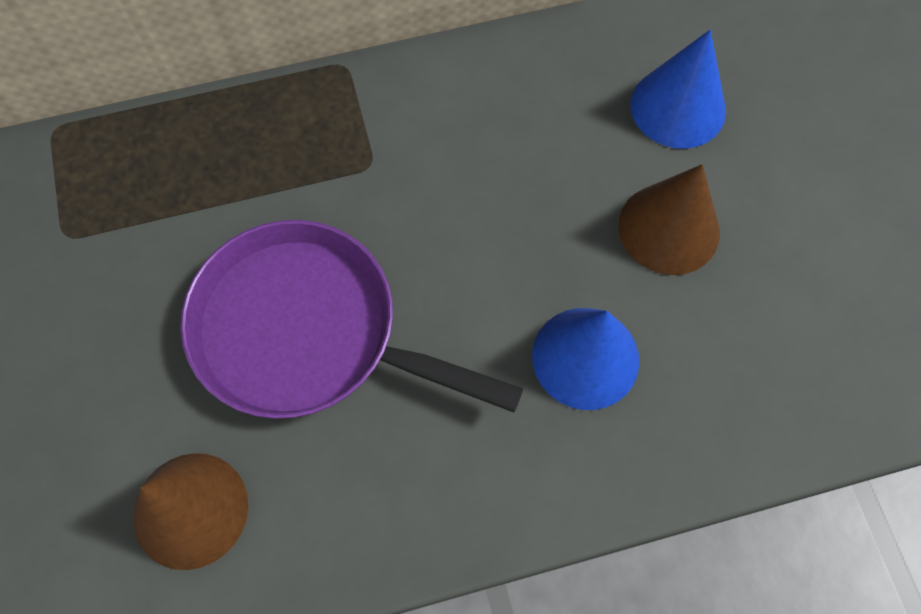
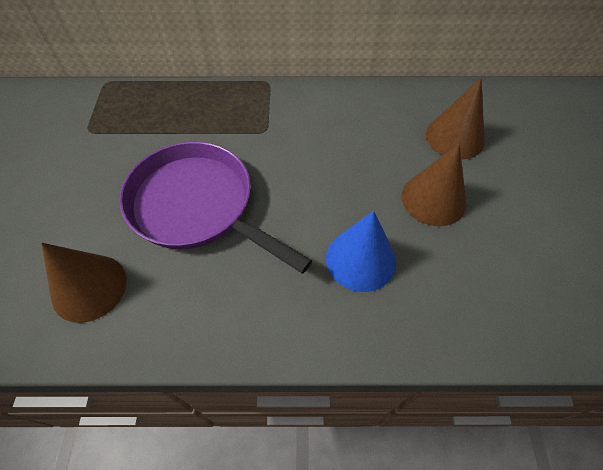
camera: 15 degrees right, 10 degrees down
blue cone [630,30,726,149] -> brown cone [426,78,485,160]

